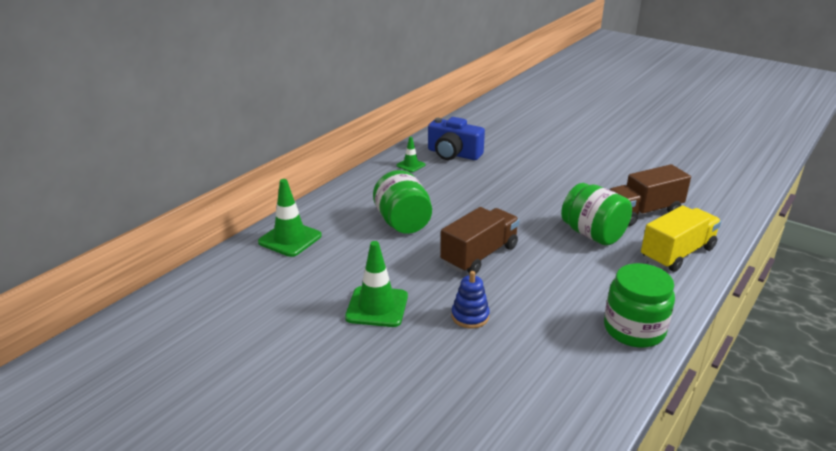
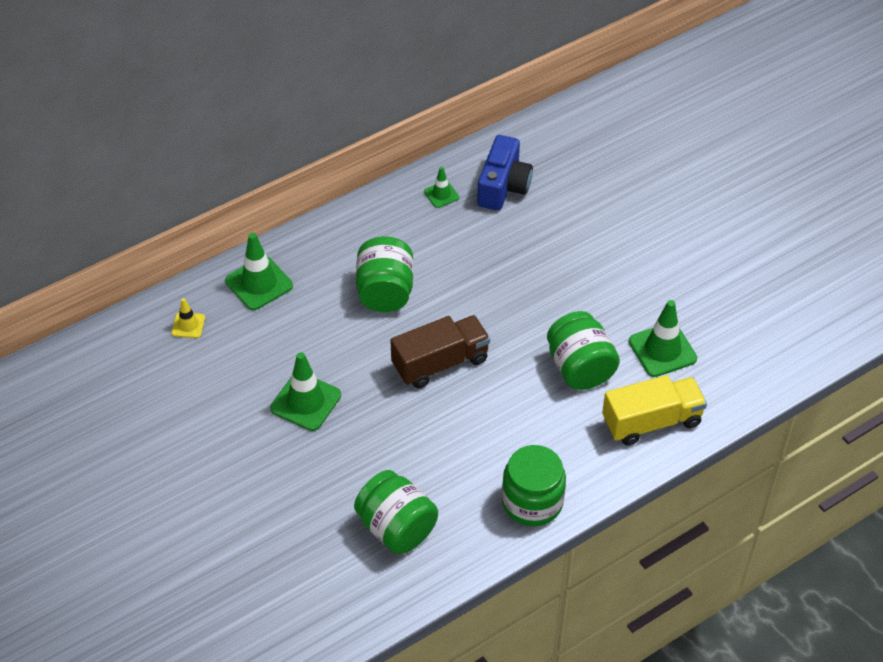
camera: 20 degrees right, 20 degrees up
blue camera [428,117,485,160] -> blue camera turned 120 degrees counterclockwise [477,135,533,211]
blue stacking toy [451,271,490,329] -> none
brown truck [610,164,691,226] -> green traffic cone [629,300,697,377]
none -> yellow traffic cone [172,298,205,338]
none -> green jar [354,470,438,554]

